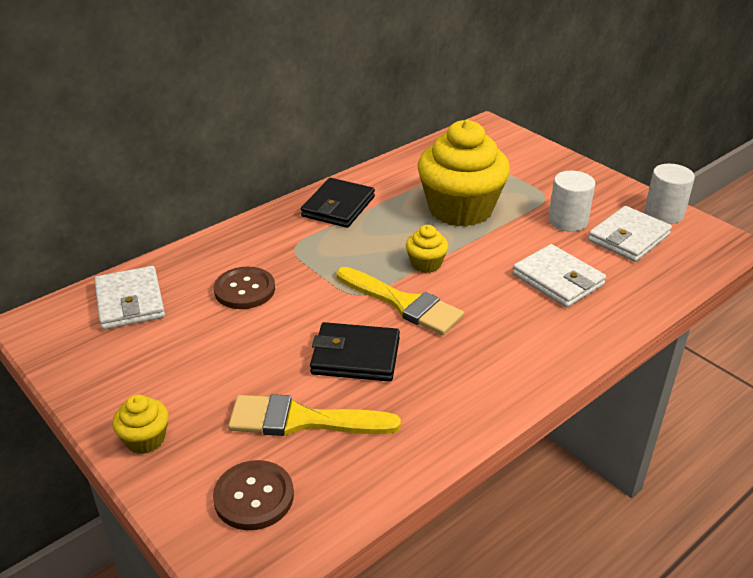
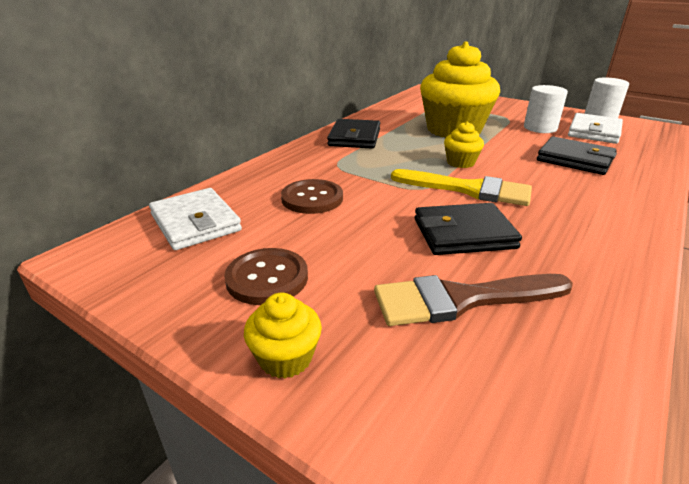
camera: 15 degrees left, 5 degrees down
brown button [213,460,294,530] -> brown button moved to [224,248,308,305]
yellow brush [228,394,401,436] -> brown brush [374,274,573,326]
white wallet [512,244,606,307] -> black wallet [537,136,617,175]

